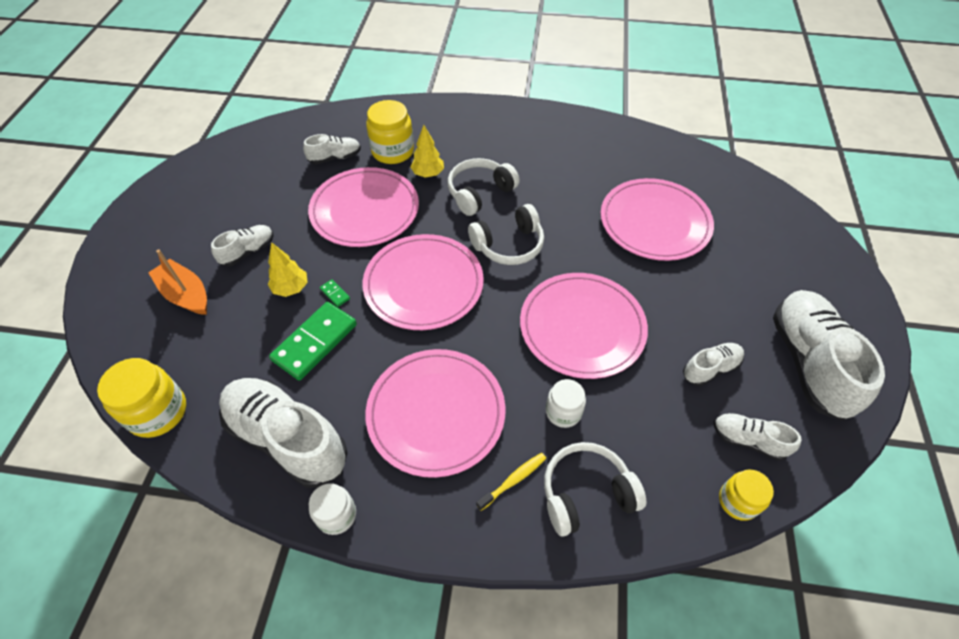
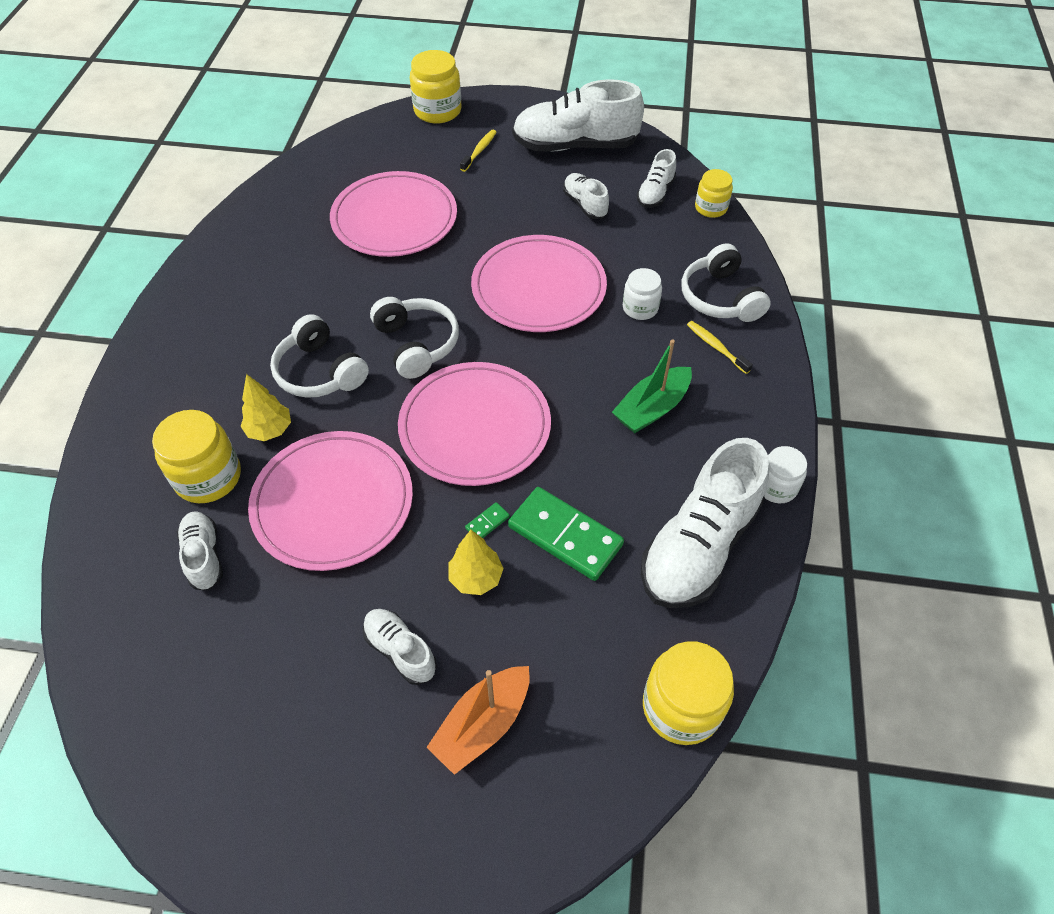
camera: 90 degrees left, 0 degrees up
pink plate [366,349,505,478] -> green boat [612,339,692,433]
none -> yellow jar [410,50,461,124]
none -> yellow toothbrush [460,130,496,172]

